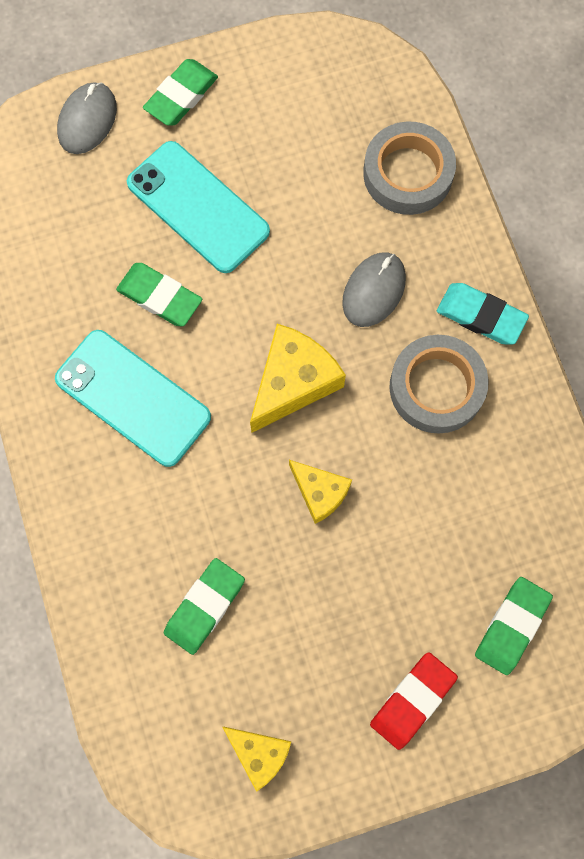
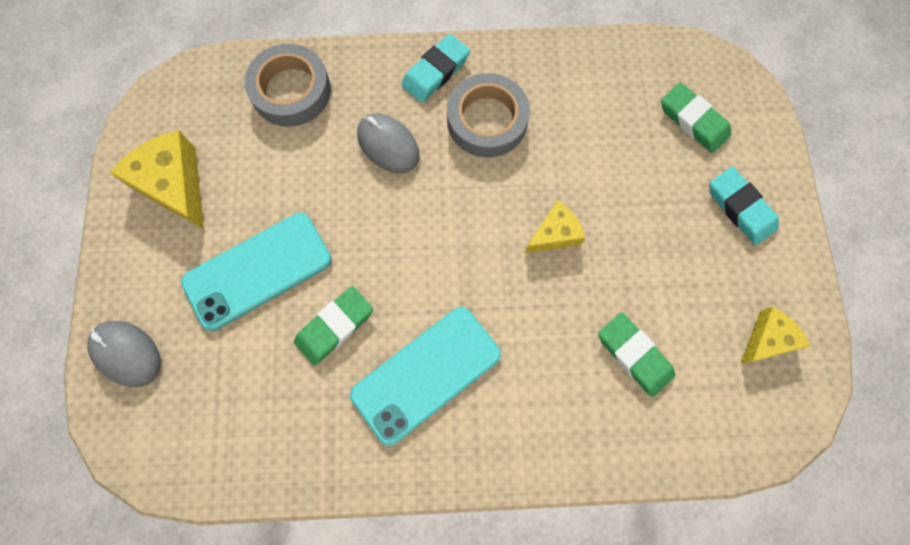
camera: 75 degrees left, 0 degrees up
green eraser [143,59,218,126] -> none
yellow cheese [250,324,346,433] -> yellow cheese moved to [109,130,204,229]
red eraser [370,652,458,750] -> turquoise eraser [709,166,779,245]

